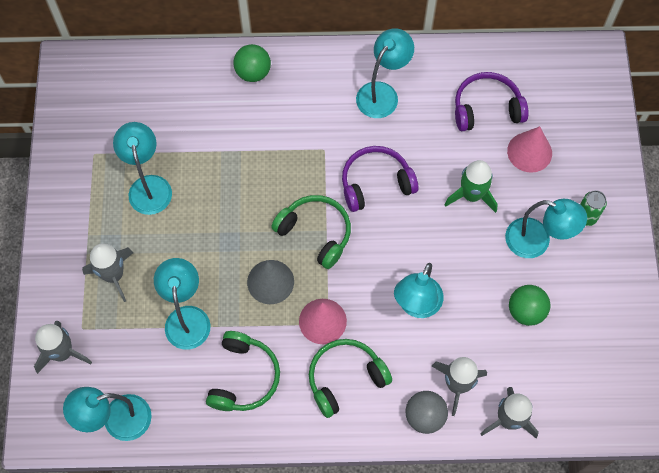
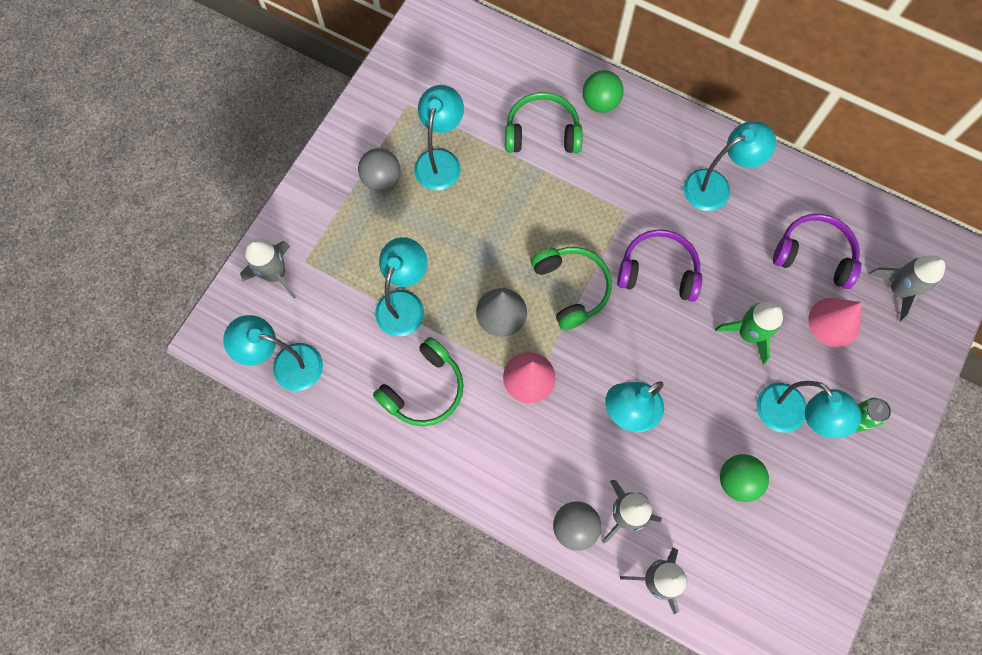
camera: 30 degrees right, 5 degrees up
grey rocket [82,244,134,302] -> grey rocket moved to [869,256,945,322]
green headphones [309,339,392,418] -> green headphones moved to [505,92,583,153]
none -> grey ball [358,148,400,191]

